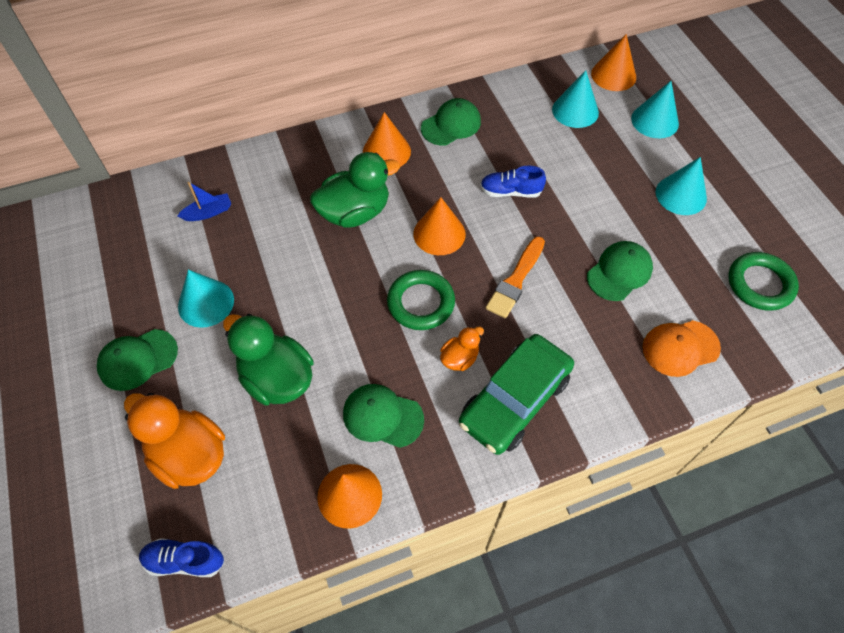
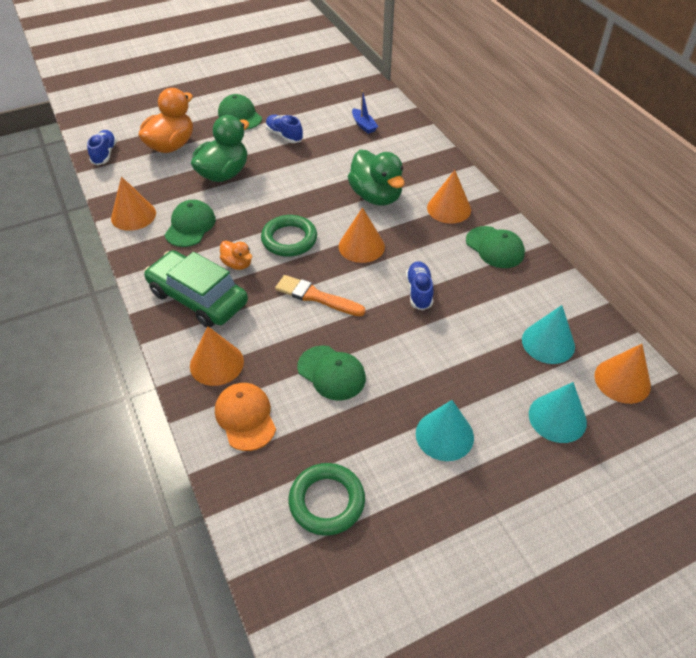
camera: 85 degrees right, 10 degrees down
turquoise cone [178,270,234,328] -> blue shoe [266,115,303,143]
none -> orange cone [190,326,244,386]

